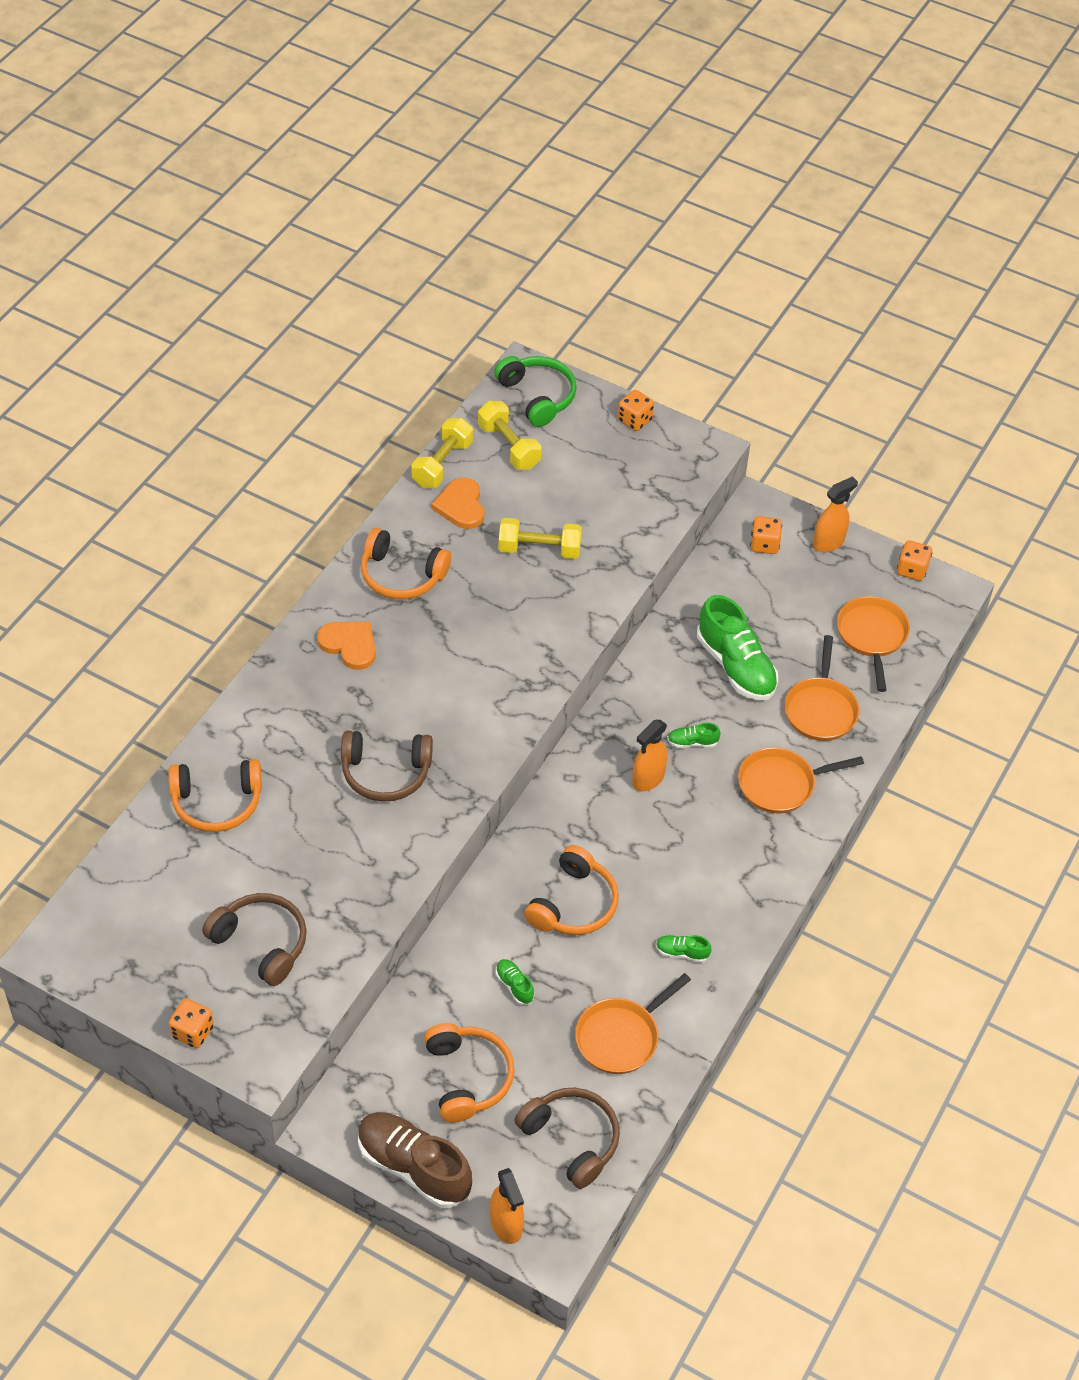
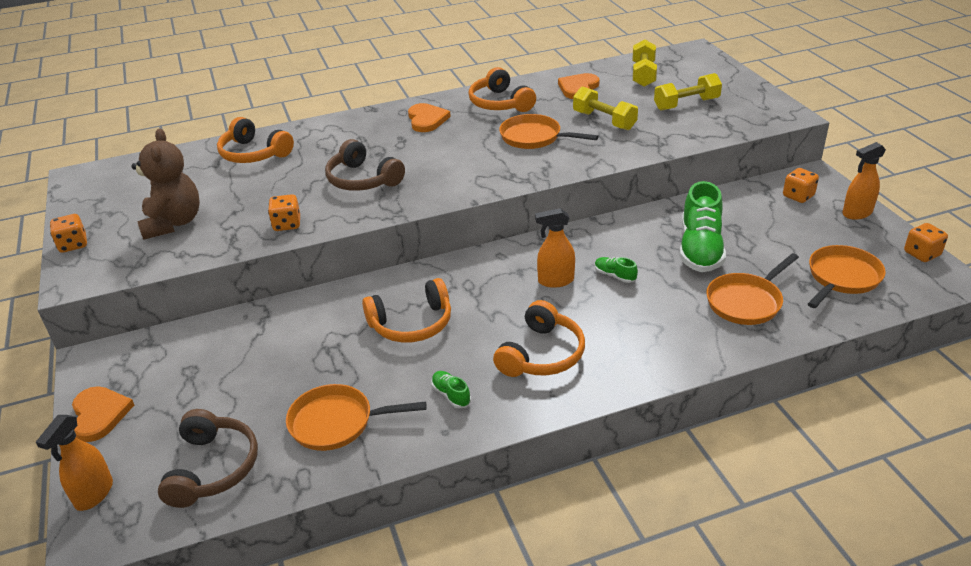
camera: 45 degrees right, 15 degrees down
brown headphones [202,893,307,986] -> brown teddy bear [131,129,200,240]
brown shoe [358,1112,472,1208] -> orange heart [72,386,134,442]
yellow dumbbell [411,418,473,488] -> yellow dumbbell moved to [654,73,722,111]
orange headphones [424,1023,515,1122] -> orange headphones moved to [493,300,585,377]
green headphones [494,356,577,427] -> none
green shoe [496,959,534,1005] -> none
orange dice [618,390,654,431] -> orange dice moved to [268,194,300,231]
orange pan [738,747,864,813] -> orange pan moved to [499,114,599,149]
orange spray bottle [813,476,858,552] -> orange spray bottle turned 150 degrees clockwise [843,142,886,220]

